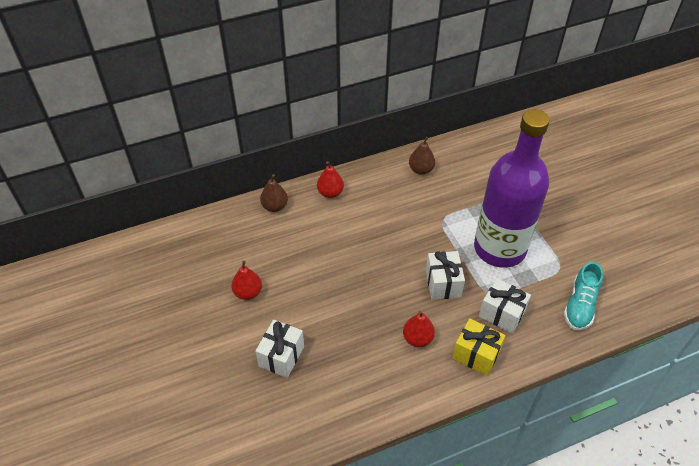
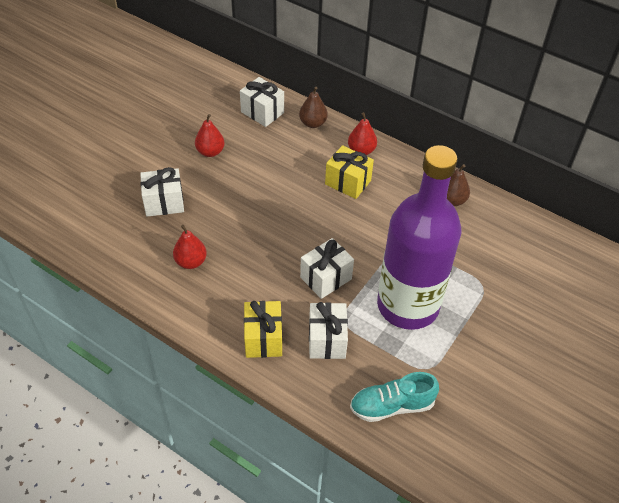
camera: 55 degrees right, 0 degrees up
red pear [403,311,435,347] -> red pear moved to [173,225,207,269]
none -> white gift [240,77,284,127]
none -> yellow gift [325,145,374,199]

